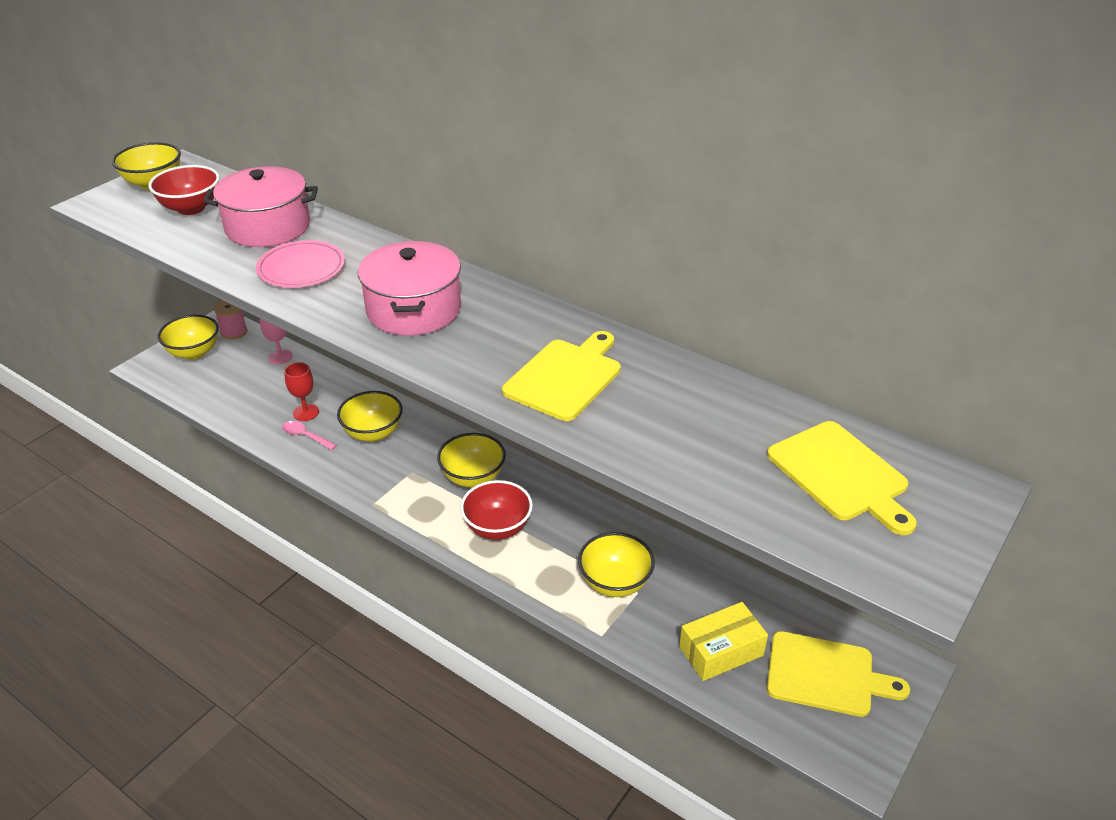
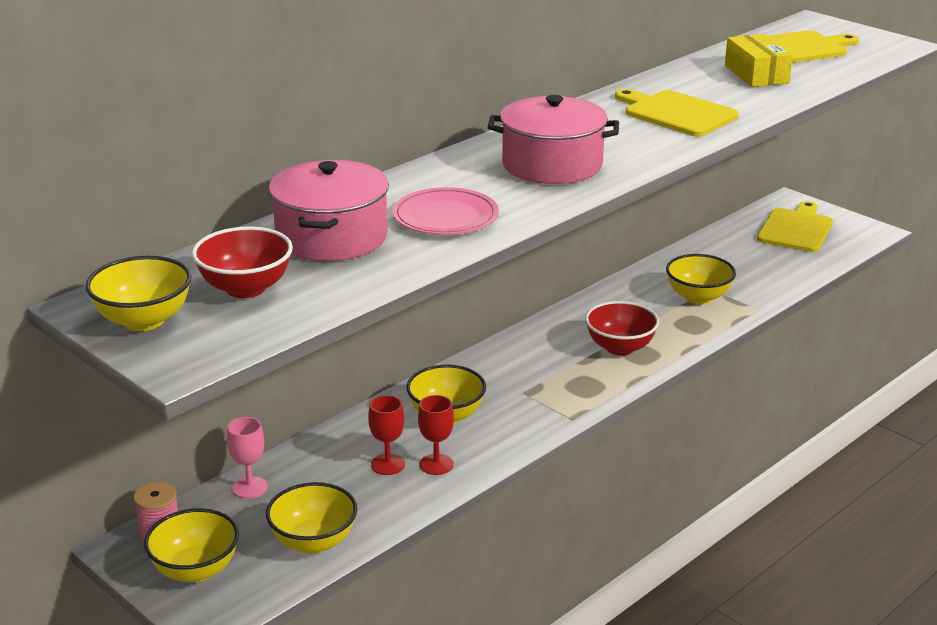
camera: 80 degrees left, 10 degrees down
pink spoon [282,421,337,450] -> red goblet [418,395,454,475]
yellow bowl [437,433,506,487] -> yellow bowl moved to [266,482,358,554]
yellow box [679,602,768,681] -> yellow box moved to [725,34,793,87]

